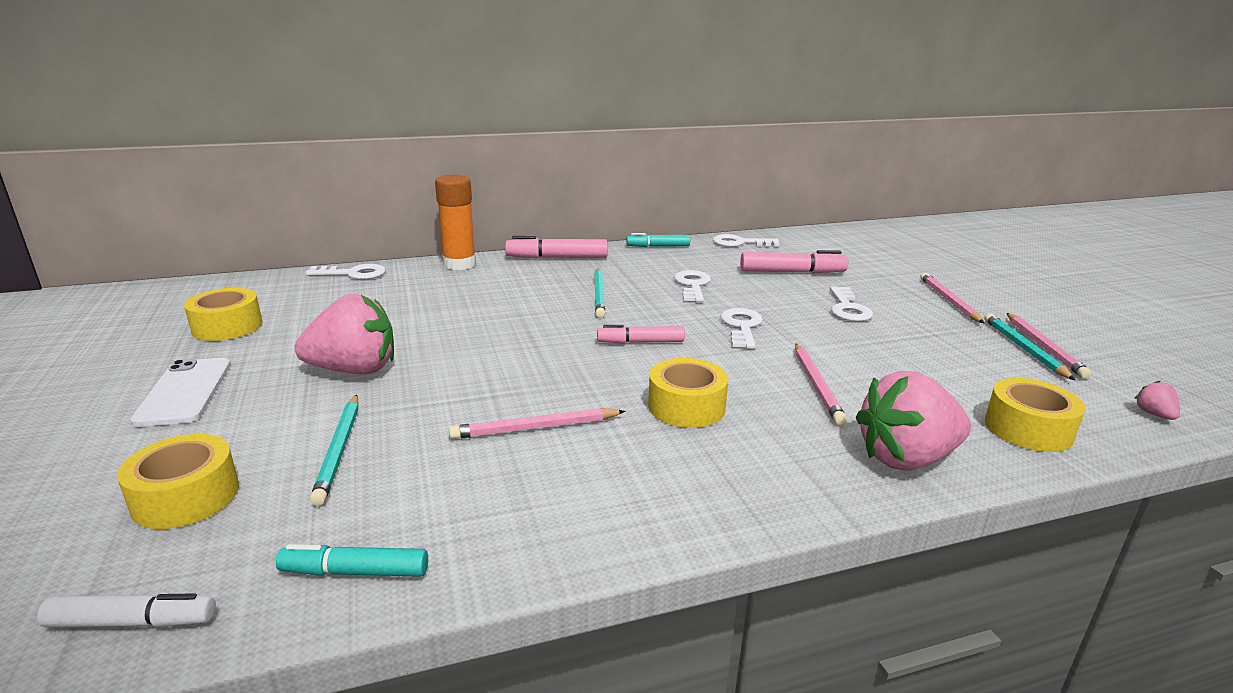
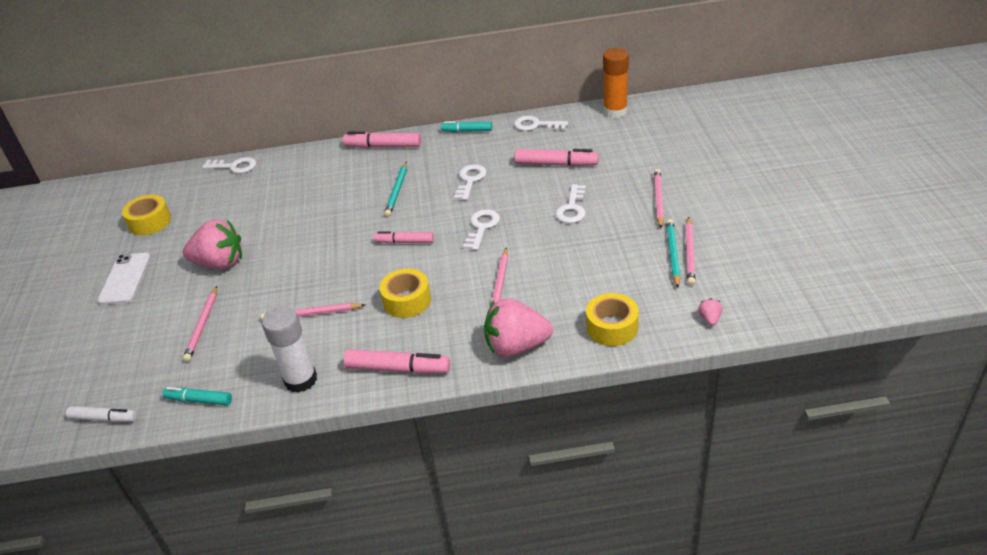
camera: 15 degrees right, 15 degrees up
yellow tape [117,434,239,529] -> none
turquoise pencil [310,395,359,506] -> pink pencil [183,286,217,362]
orange glue stick [435,175,476,270] -> orange glue stick moved to [603,48,629,118]
none -> white glue stick [262,306,317,393]
none -> pink marker [344,349,450,374]

